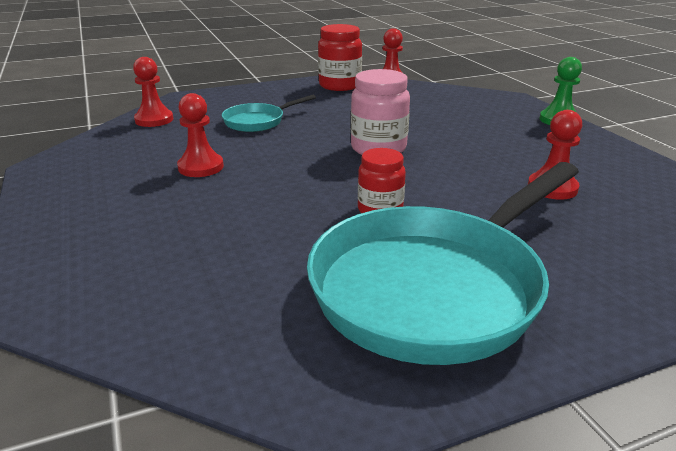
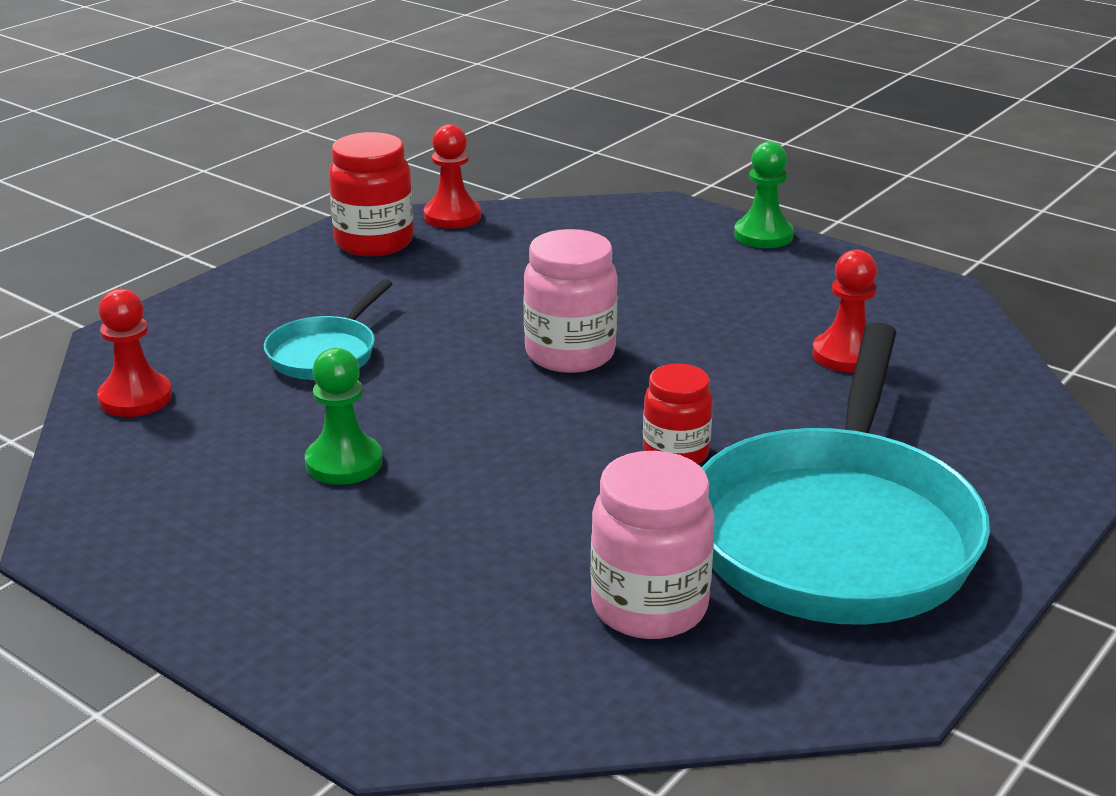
camera: 30 degrees left, 0 degrees up
red pawn [177,93,224,177] -> green pawn [305,348,382,485]
none -> pink jar [591,451,715,639]

